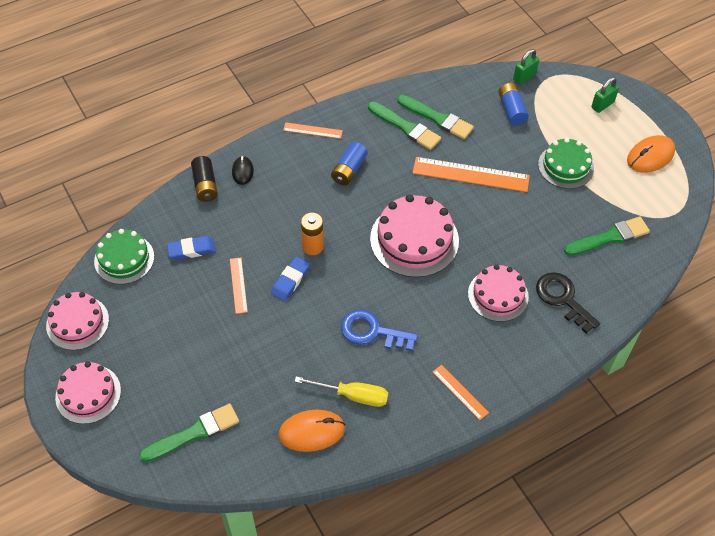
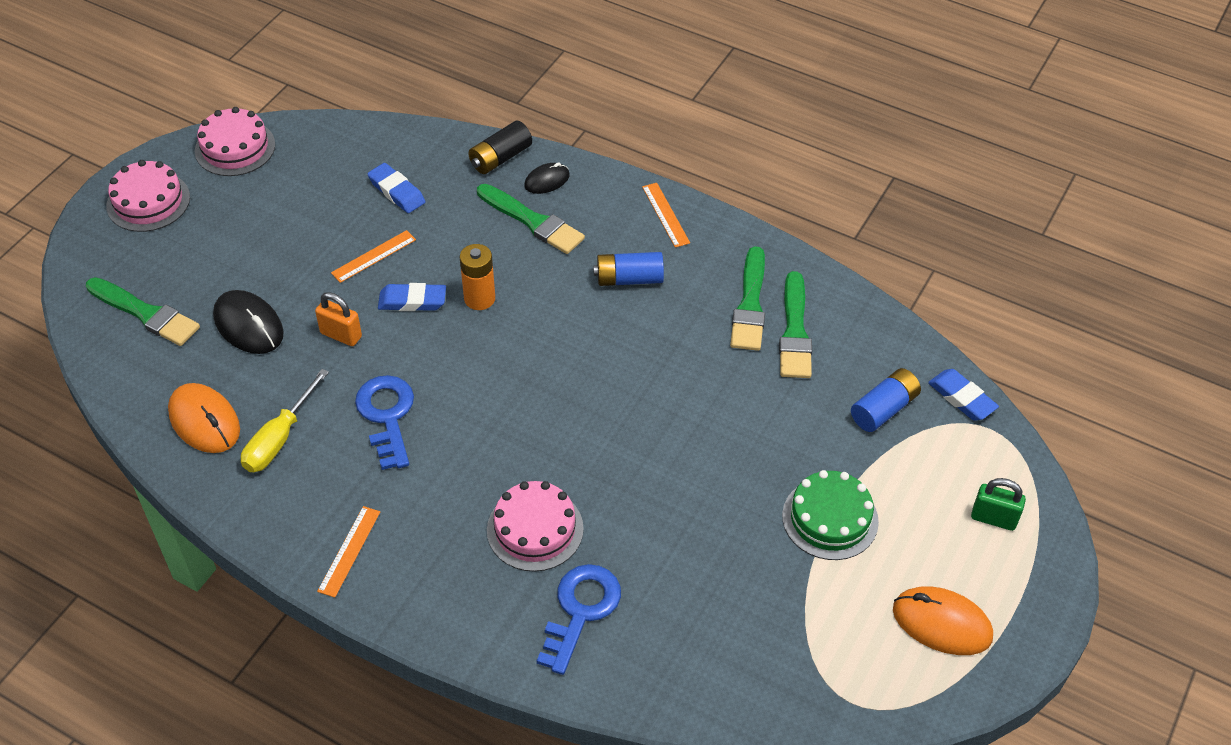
camera: 60 degrees right, 5 degrees down
green cake [94,229,154,284] -> none
yellow screwdriver [294,377,388,407] -> yellow screwdriver turned 45 degrees clockwise [241,369,329,472]
pink cake [370,194,459,278] -> none
orange ruler [413,157,530,192] -> none
green padlock [513,49,539,85] -> blue eraser [928,369,999,421]
black key [536,272,600,333] -> blue key [537,564,621,675]
green brush [564,217,650,255] -> green brush moved to [477,184,585,254]
none -> black mouse [213,290,284,354]
none -> orange padlock [315,292,362,346]

